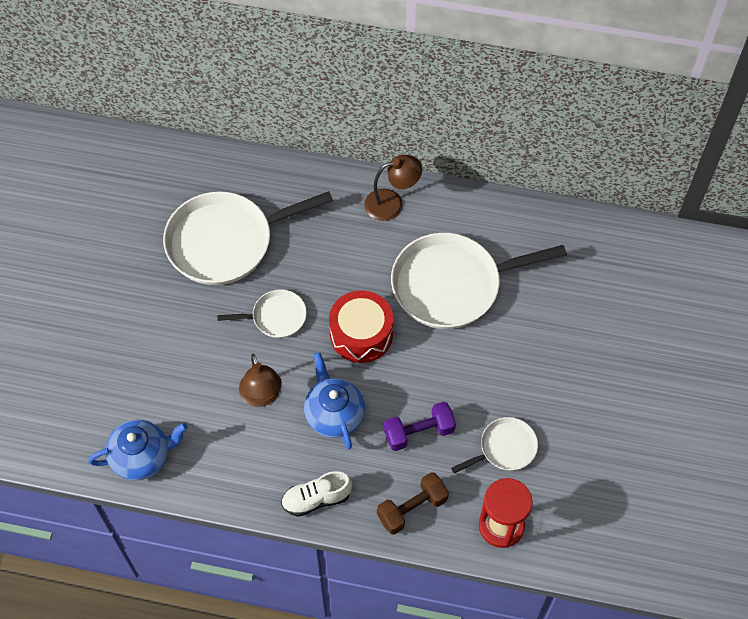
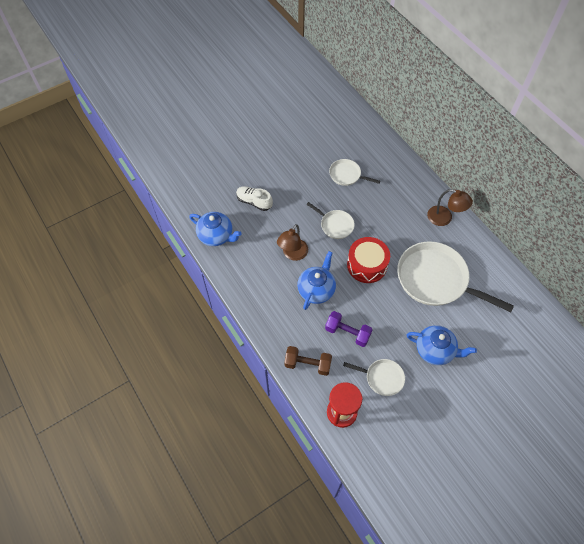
camera: 45 degrees right, 0 degrees up
white pan [163,191,333,285] -> white pan [329,159,380,186], size x0.49
white shoe [281,471,352,517] -> white shoe moved to [236,186,273,211]
none -> blue teapot [407,325,477,365]

